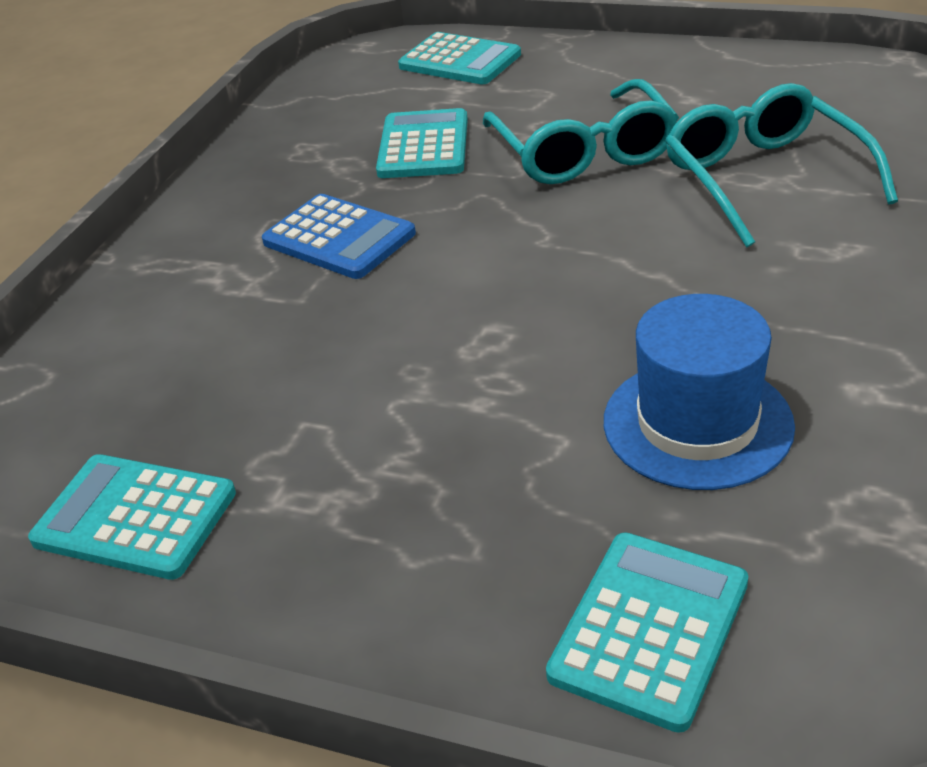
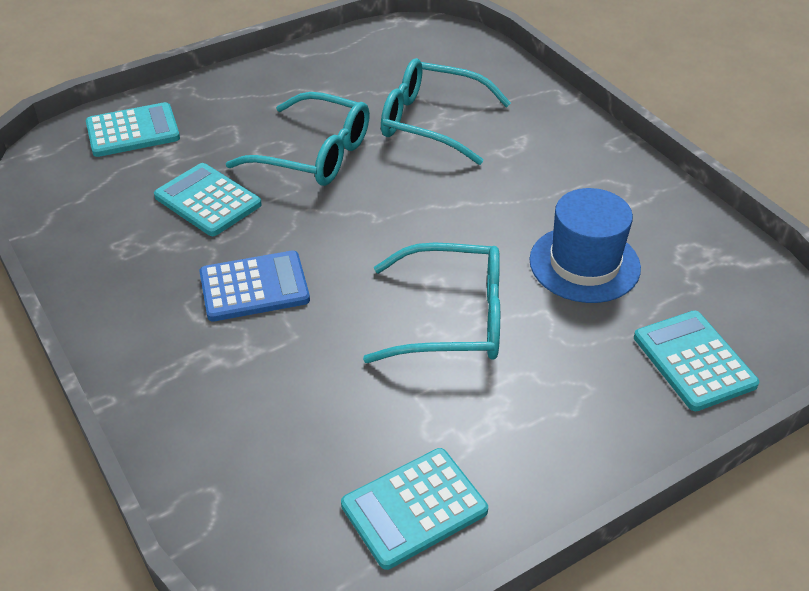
camera: 55 degrees left, 5 degrees up
none -> turquoise glasses [363,242,500,363]

